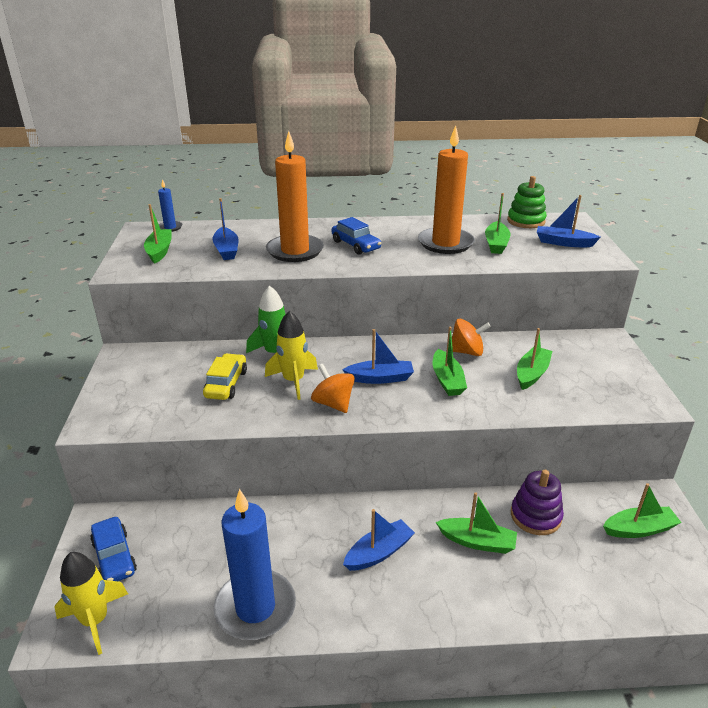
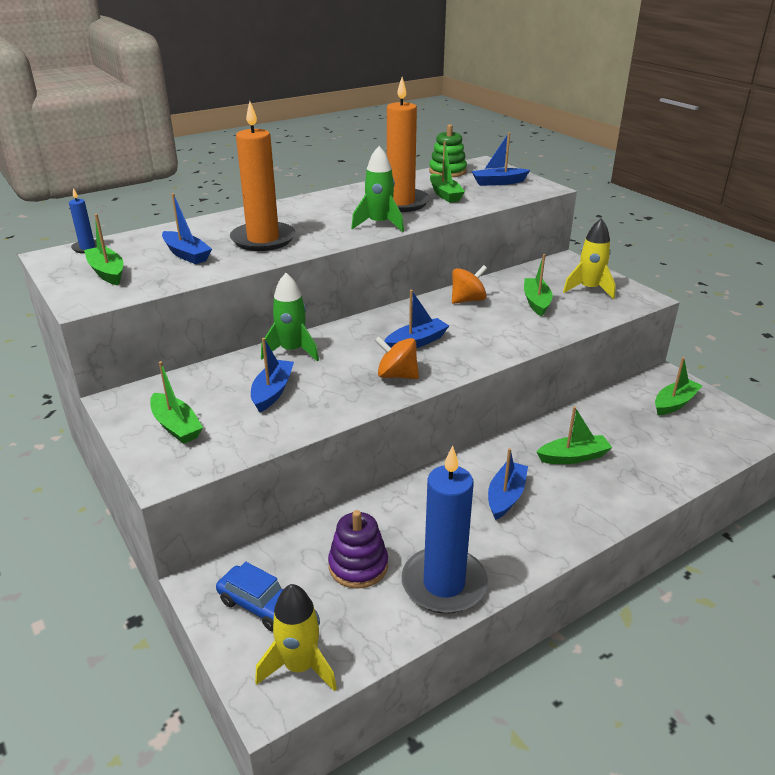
camera: 30 degrees left, 0 degrees up
yellow car [203,353,247,400] -> blue boat [251,338,294,413]
yellow rocket [265,311,318,400] -> yellow rocket moved to [563,218,616,299]
blue car [331,217,381,255] -> none
green boat [433,327,467,396] -> green boat moved to [150,361,203,444]
purple stacking toy [511,470,564,535] -> purple stacking toy moved to [328,510,388,589]
none -> green rocket [351,146,404,232]

